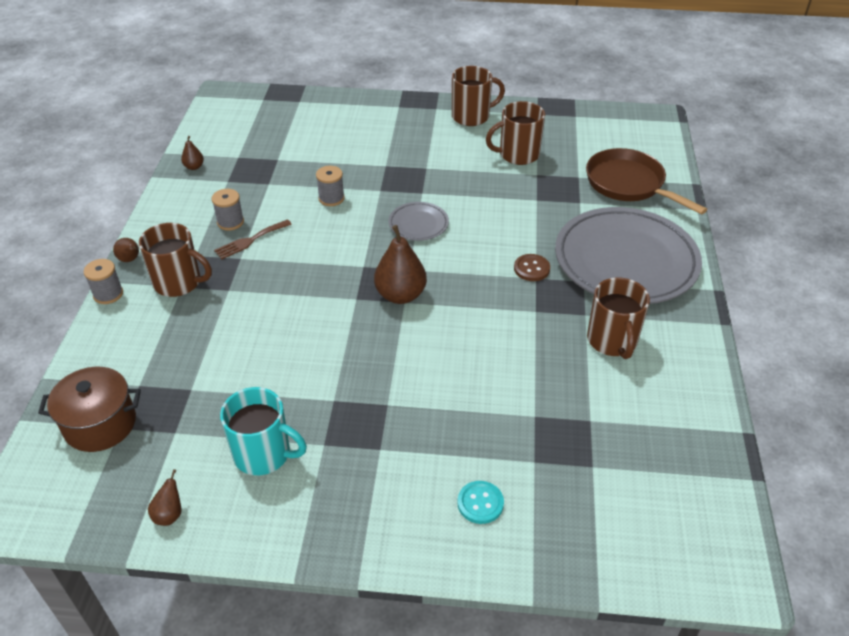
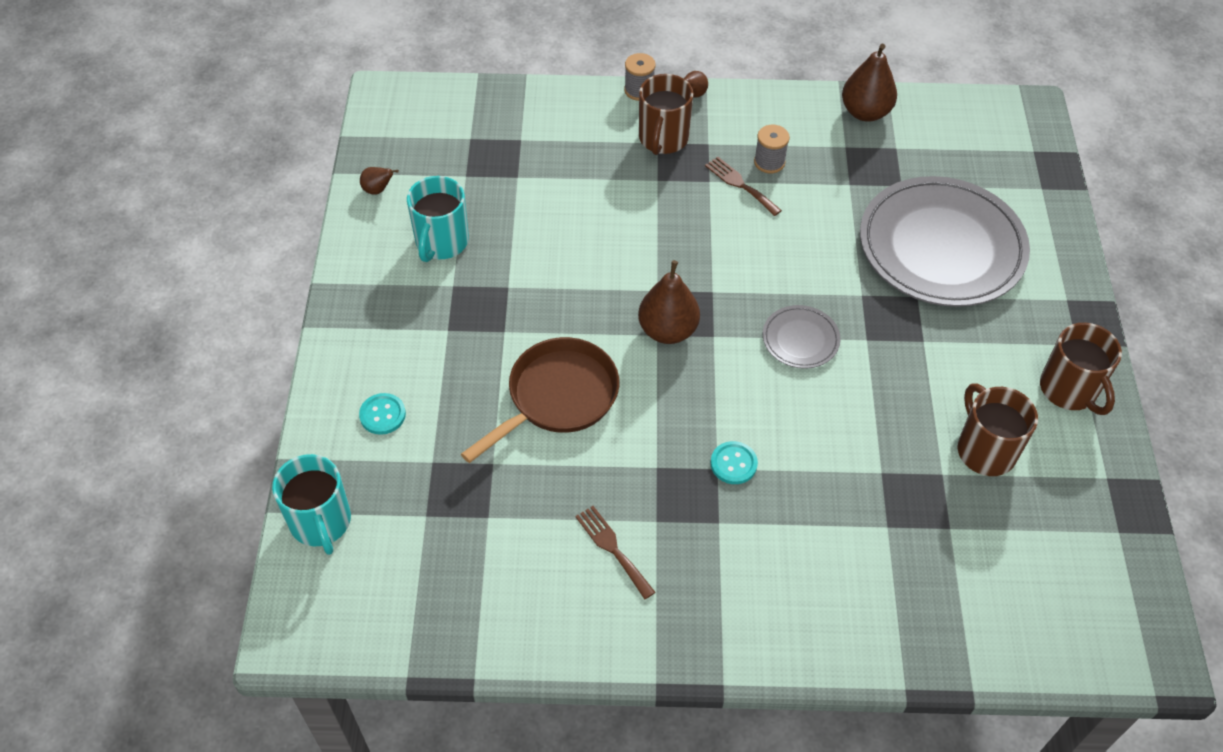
camera: 85 degrees right, 10 degrees up
brown pot [38,367,141,452] -> none
brown pear [181,136,204,170] -> brown pear [842,44,897,122], size x2.04
grey spool [316,166,345,206] -> none
brown button [514,254,550,281] -> turquoise button [711,441,758,484]
grey plate [555,207,702,304] -> grey plate moved to [860,176,1030,307]
brown pan [586,148,707,215] -> brown pan moved to [461,337,619,463]
brown mug [587,277,650,359] -> brown fork [575,506,656,600]
none -> turquoise mug [272,454,351,555]

